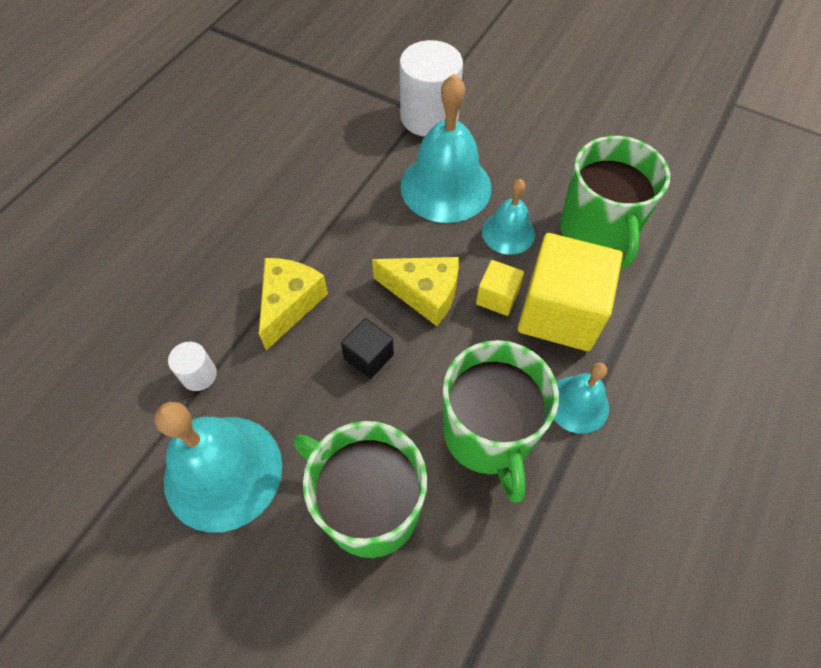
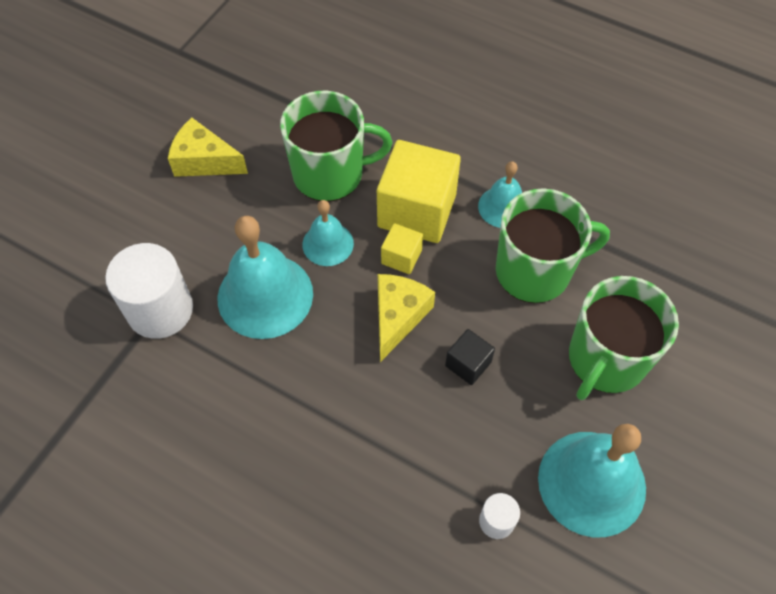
camera: 90 degrees left, 0 degrees up
yellow cheese [259,258,328,351] -> yellow cheese moved to [168,118,248,177]

